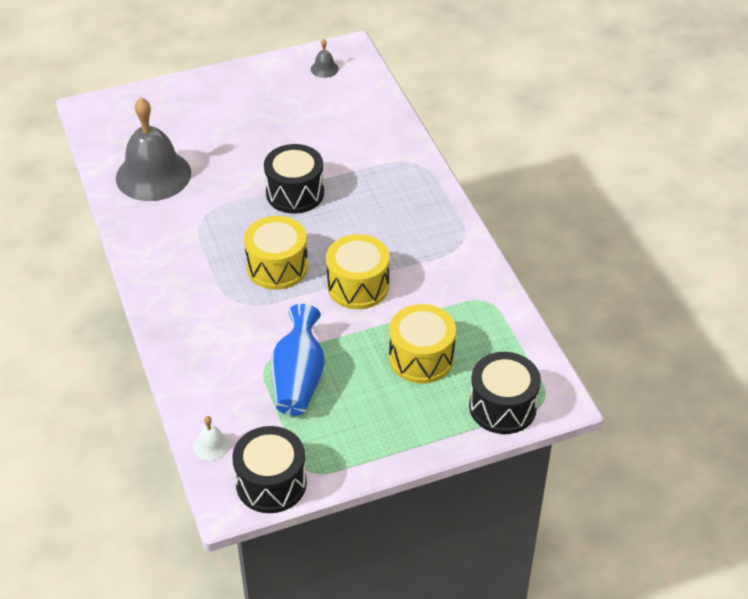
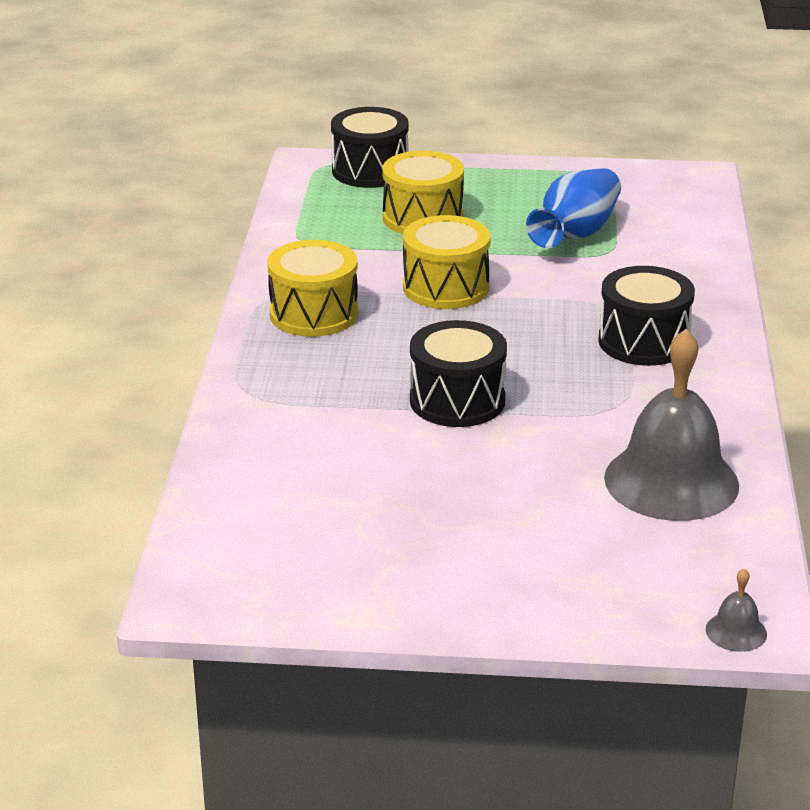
camera: 155 degrees left, 15 degrees down
white bell [193,416,230,461] -> none
black drum [232,426,307,513] -> black drum moved to [598,266,695,366]
yellow drum [244,216,308,290] -> yellow drum moved to [267,240,358,337]
grey bell [311,39,339,78] -> grey bell moved to [706,568,767,652]

